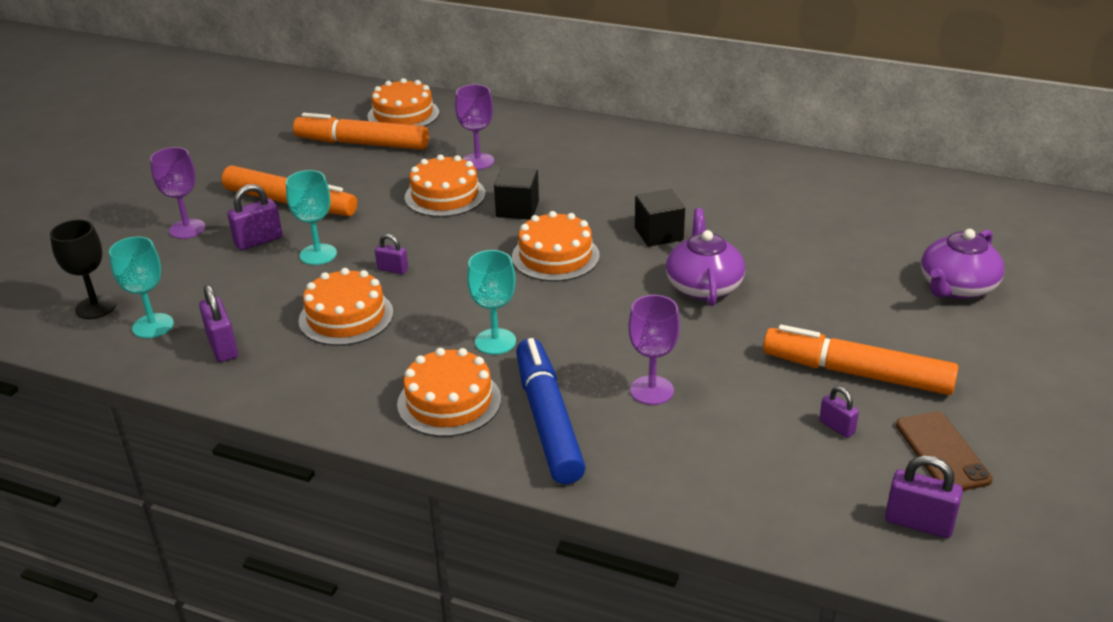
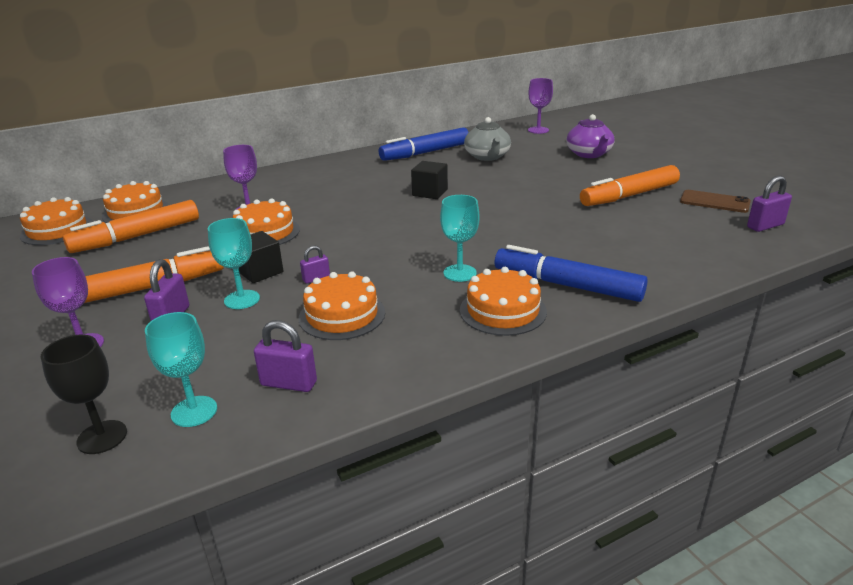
camera: 50 degrees left, 5 degrees down
black cube [494,167,539,219] -> black cube moved to [239,231,283,283]
orange cake [512,211,600,282] -> orange cake moved to [20,197,93,245]
purple goblet [628,295,680,405] -> purple goblet moved to [528,78,553,134]
purple teapot [666,208,745,306] -> none
purple padlock [819,386,859,438] -> none
none -> blue marker [379,127,469,161]
none -> grey teapot [464,117,511,161]

